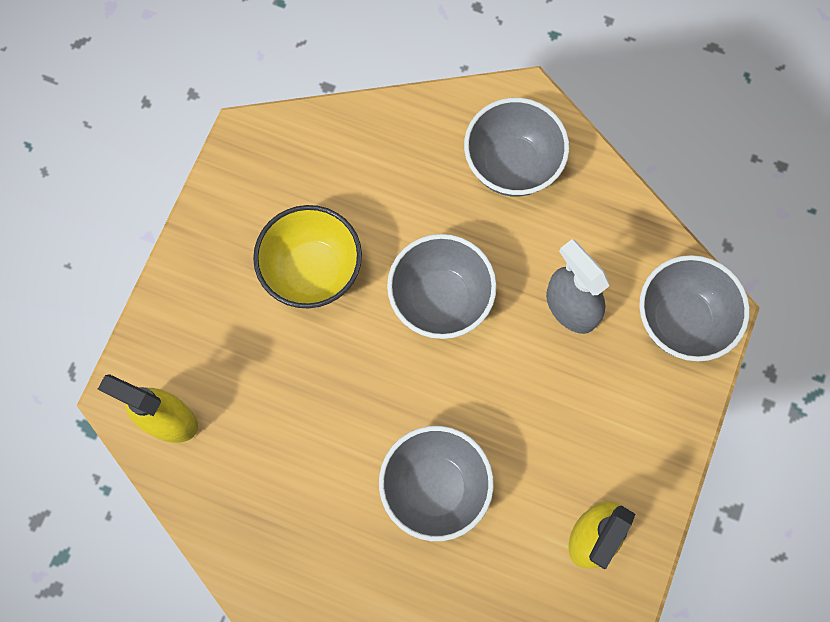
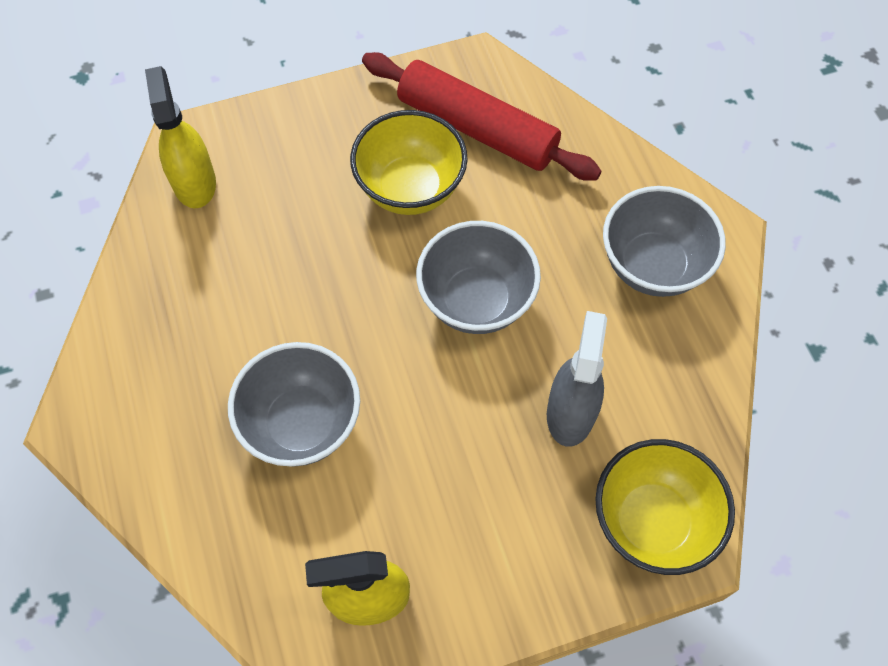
camera: 50 degrees right, 10 degrees down
grey bowl [639,255,750,361] -> yellow bowl [595,439,735,575]
none -> red rolling pin [362,52,602,181]

